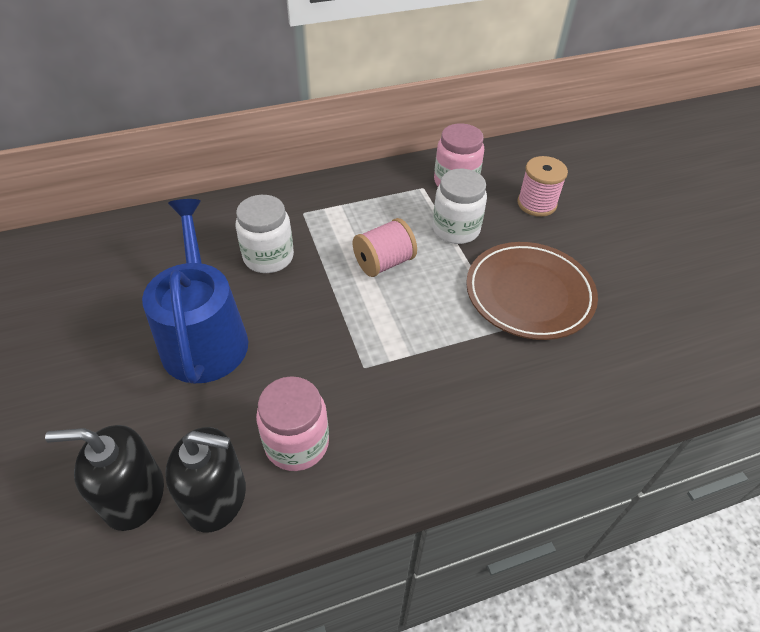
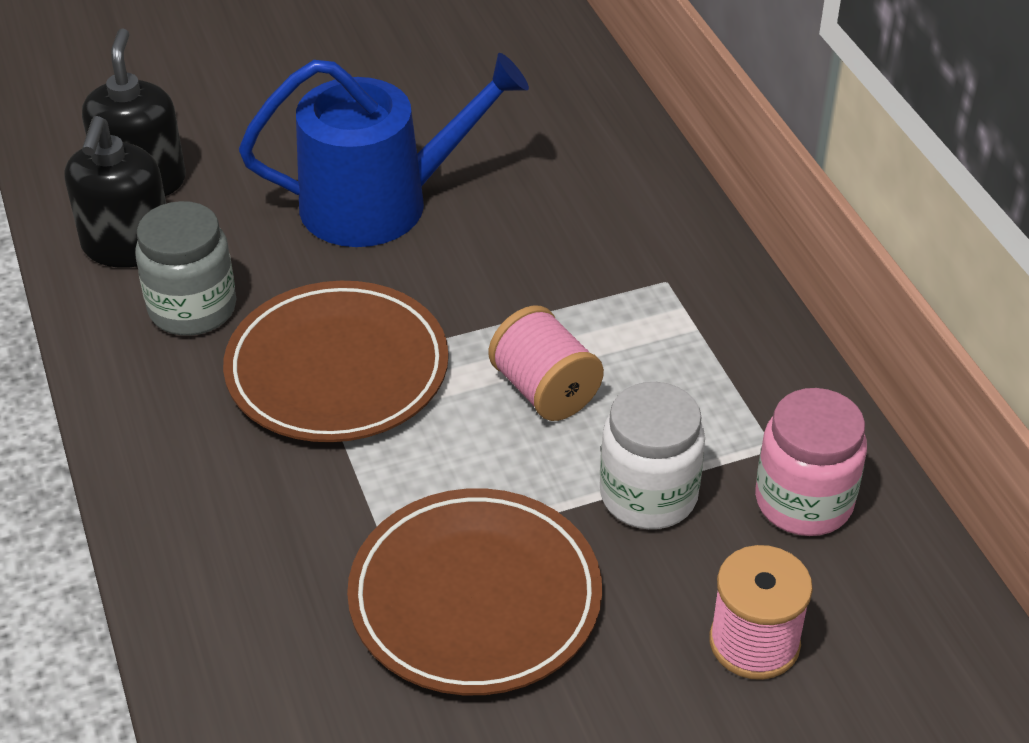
camera: 90 degrees right, 5 degrees down
white jar [236,195,294,273] -> none
pink jar [256,376,329,471] -> grey jar [135,201,236,336]
none -> brown plate [223,281,449,442]

